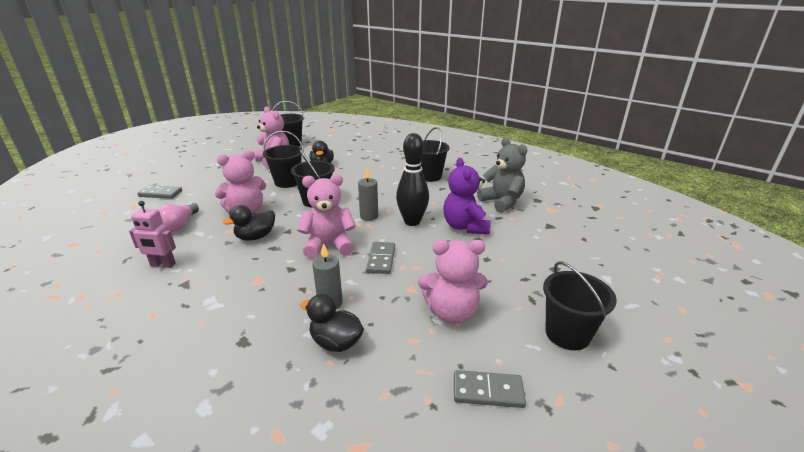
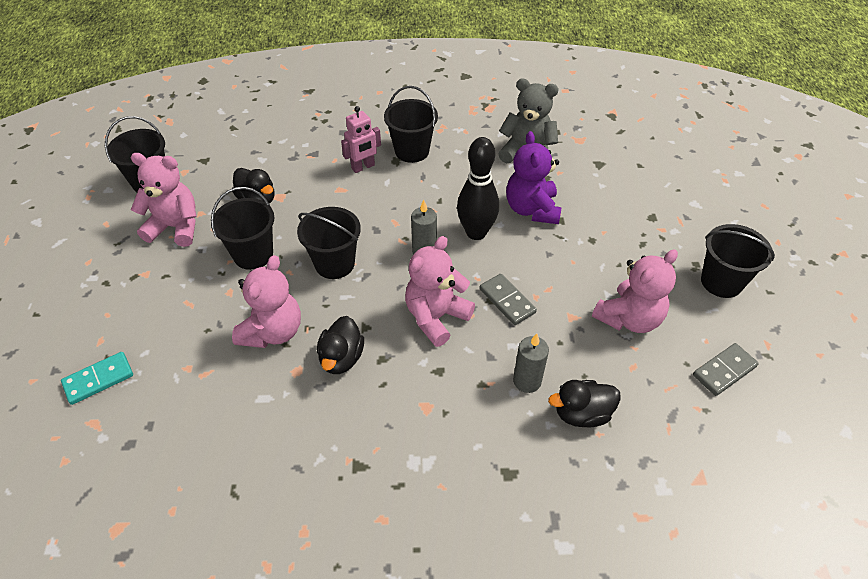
camera: 40 degrees left, 20 degrees up
pink robot [129,201,176,268] -> pink robot moved to [341,106,381,173]
grey domino [137,185,182,199] -> turquoise domino [61,352,133,405]
pink light bulb [158,202,199,232] -> none
purple teddy bear [443,158,491,234] -> purple teddy bear turned 45 degrees clockwise [506,131,561,224]

